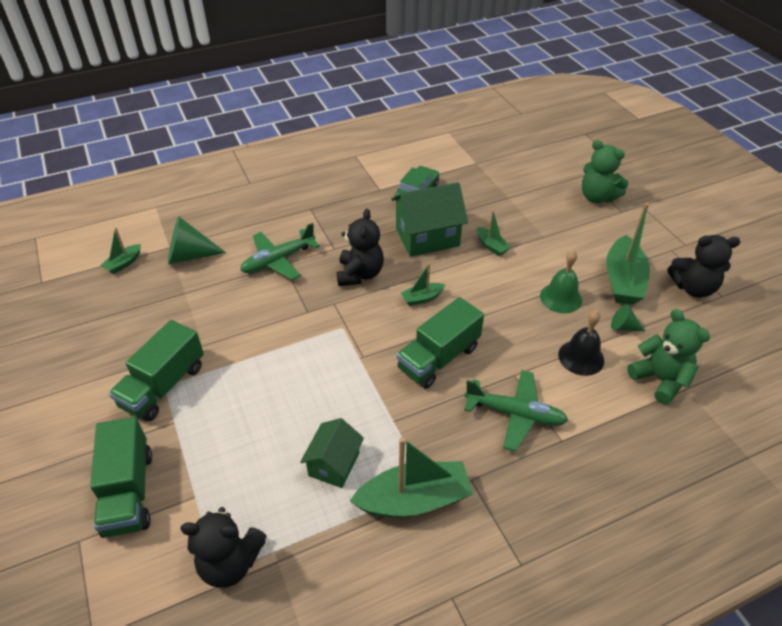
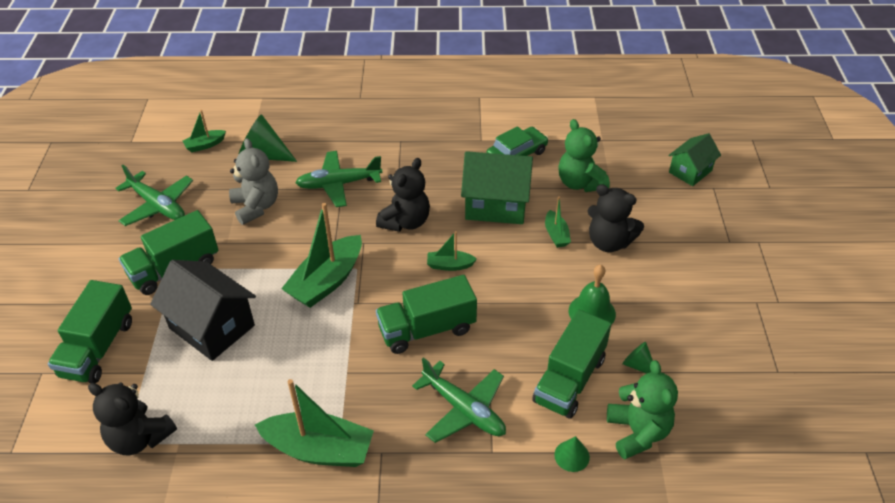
camera: 25 degrees right, 0 degrees up
green house [300,418,364,488] -> green house moved to [668,133,721,186]
black bell [558,310,604,376] -> green truck [532,309,611,419]
green teddy bear [582,140,629,203] -> green teddy bear moved to [558,119,610,192]
green boat [606,203,650,305] -> green boat moved to [281,203,362,308]
black teddy bear [667,235,740,298] -> black teddy bear moved to [588,184,644,252]
none -> green plane [115,165,193,226]
none -> black house [150,260,256,361]
none -> grey teddy bear [229,138,278,225]
none -> green cone [554,436,590,472]

